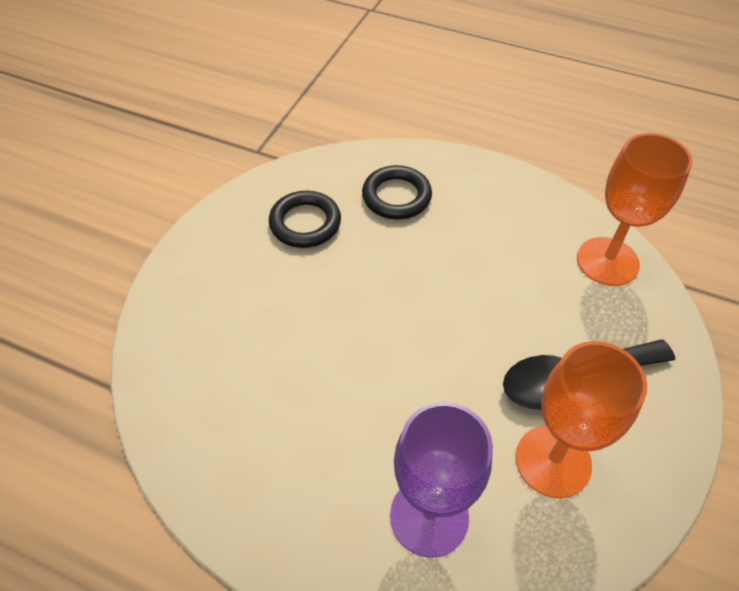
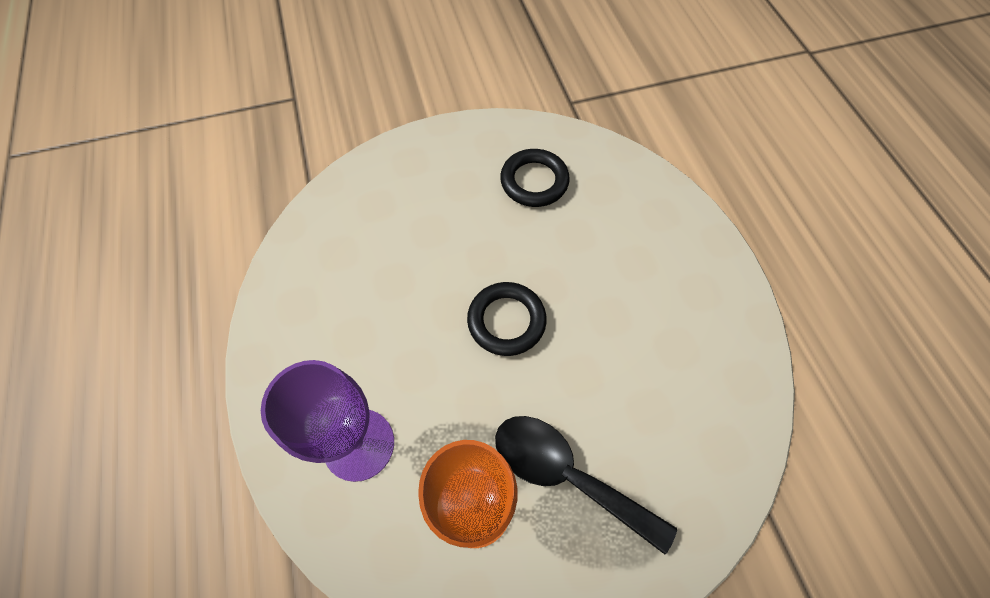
camera: 50 degrees right, 10 degrees up
black ring [362,165,432,219] -> black ring moved to [467,282,547,356]
orange goblet [577,133,692,286] -> none

